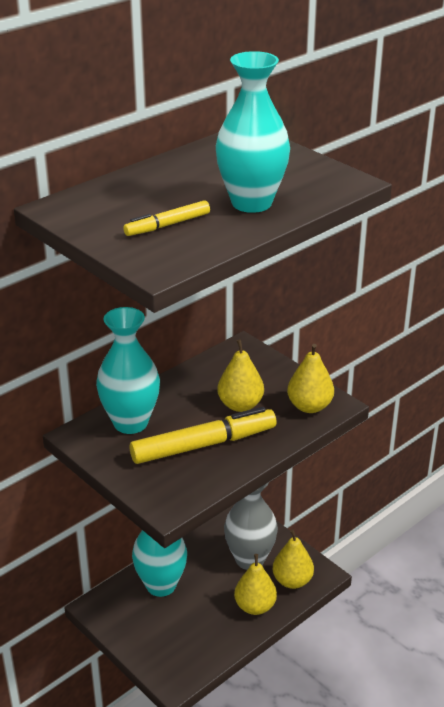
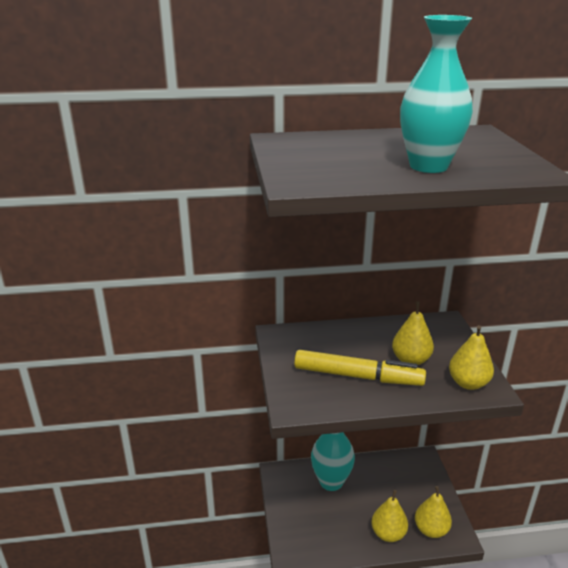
camera: 35 degrees right, 5 degrees down
turquoise vase [96,307,160,434] -> none
yellow marker [123,200,210,236] -> none
grey vase [224,482,278,570] -> none

